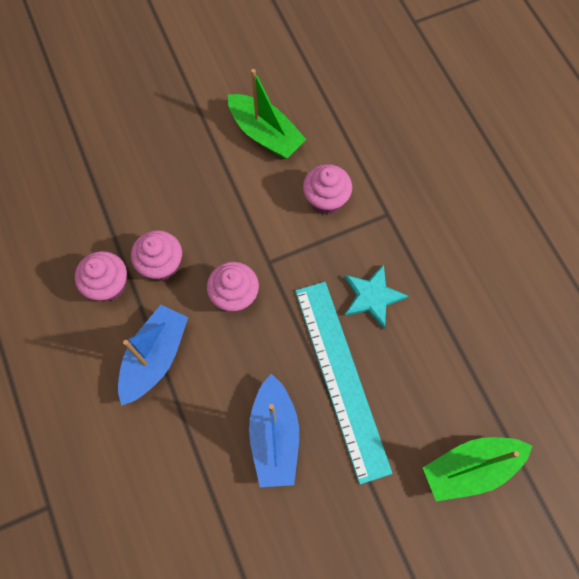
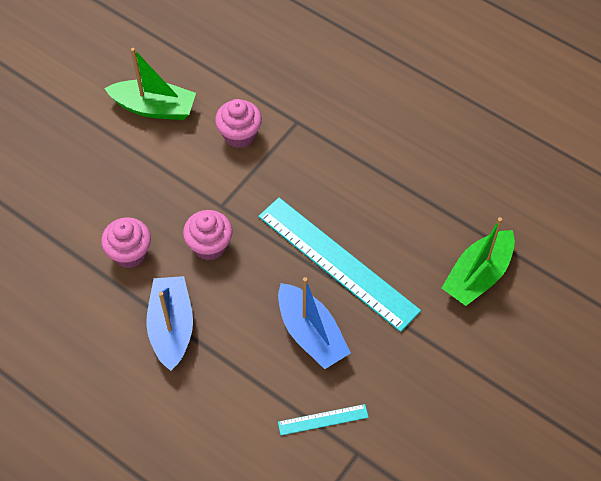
camera: 30 degrees left, 10 degrees down
pink cupcake [75,251,127,302] -> none
turquoise star [344,264,408,329] -> none
none -> turquoise ruler [278,404,369,435]

